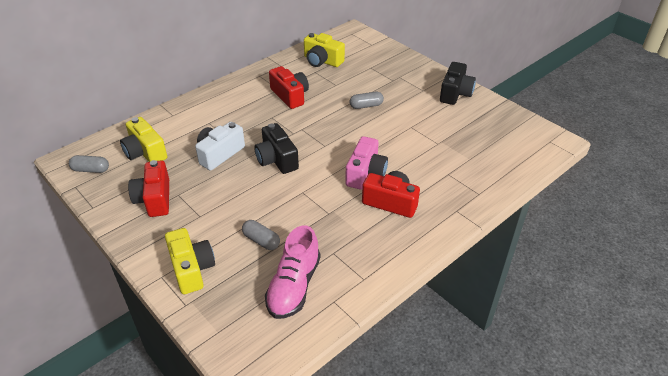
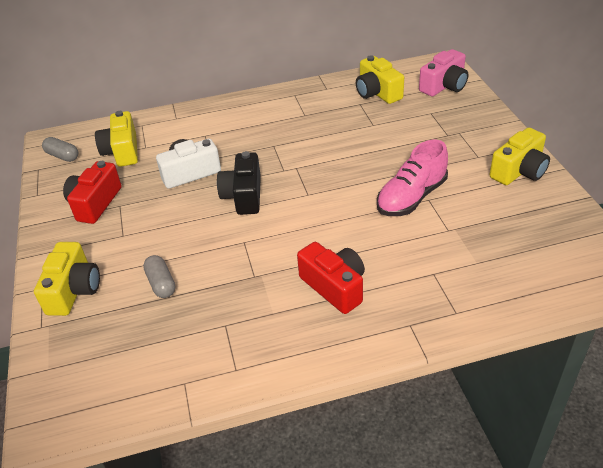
camera: 30 degrees right, 0 degrees up
pink shoe [265,225,320,319] -> pink shoe moved to [377,140,448,216]
red camera [269,66,309,109] -> none
pink camera [345,136,388,190] -> pink camera moved to [419,49,468,96]
grey capsule [349,92,384,109] -> none
black camera [440,62,476,105] -> yellow camera [489,127,550,185]

